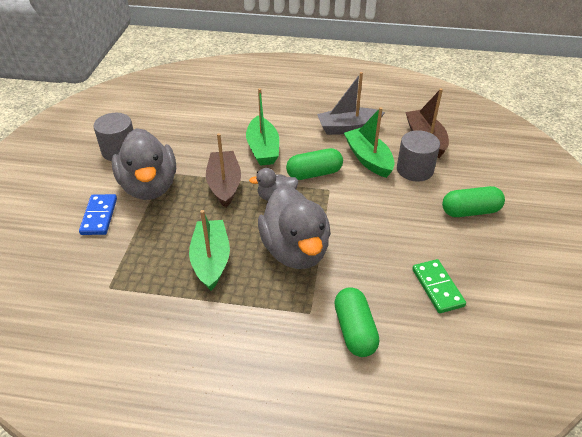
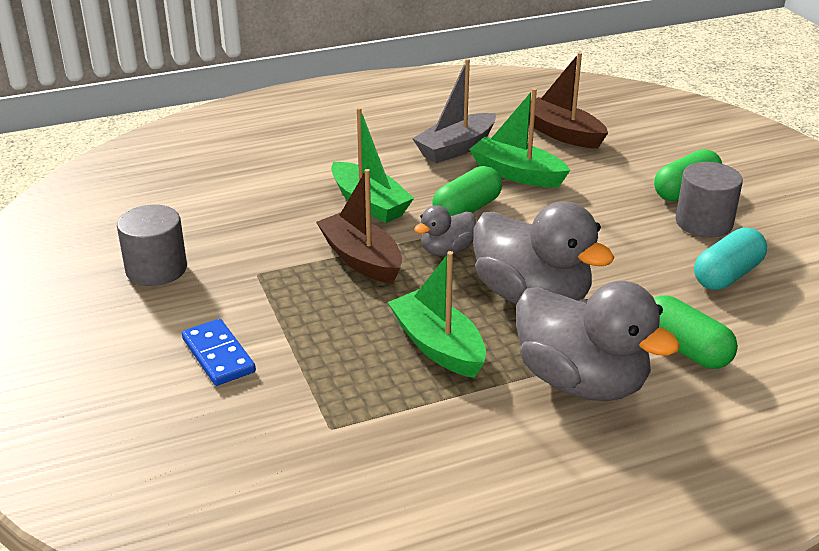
camera: 30 degrees left, 10 degrees down
grey duck [112,128,176,200] -> grey duck moved to [516,281,680,401]
grey cylinder [397,130,440,182] -> grey cylinder moved to [675,162,743,237]
green domino [412,259,466,313] -> turquoise capsule [694,228,767,290]

